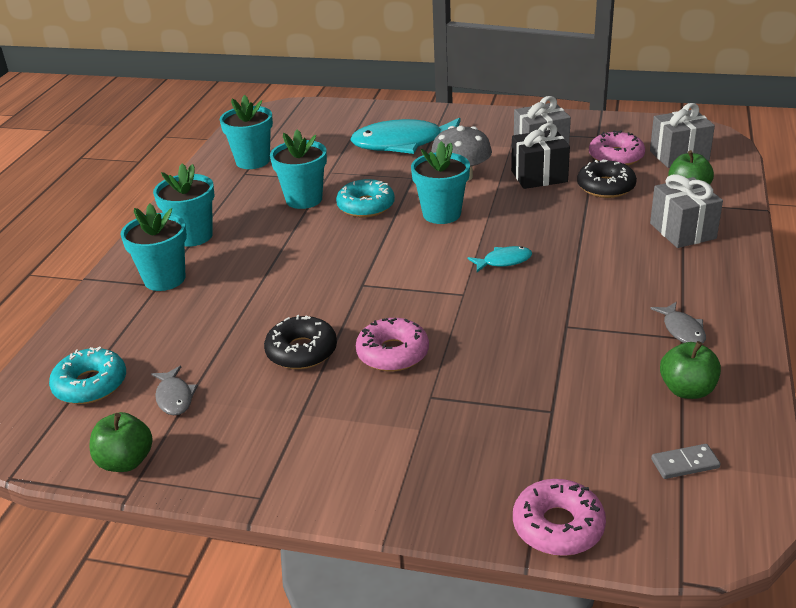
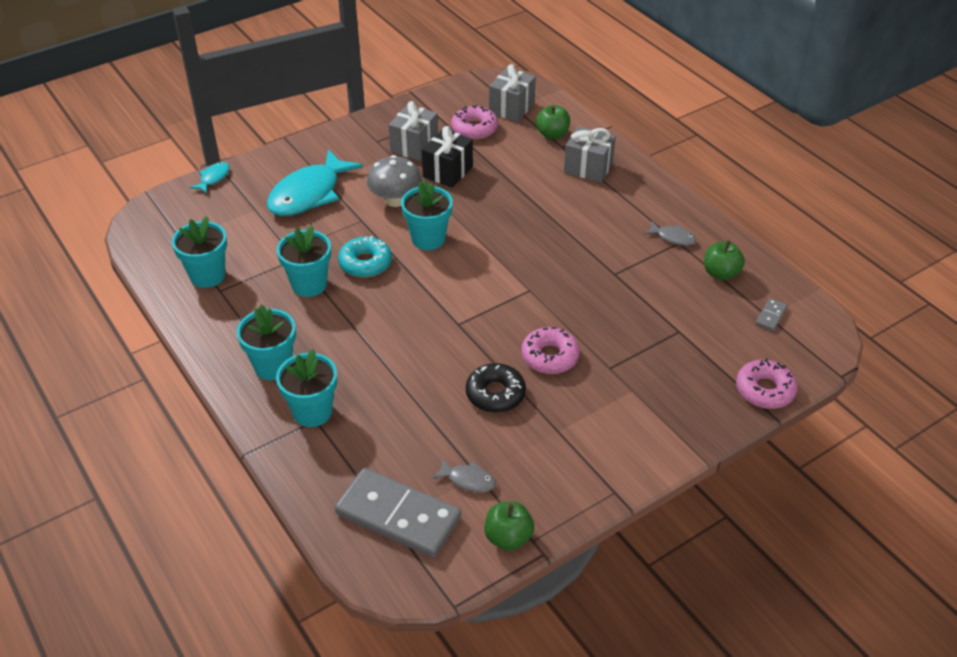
camera: 50 degrees left, 10 degrees up
turquoise donut [49,346,126,404] -> grey domino [335,468,461,558]
turquoise fish [468,246,532,272] -> turquoise fish moved to [190,162,230,194]
black donut [577,160,637,198] -> none

